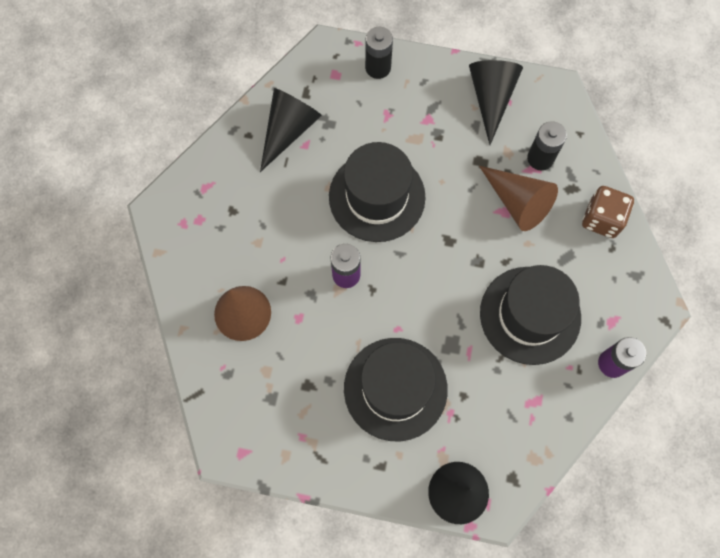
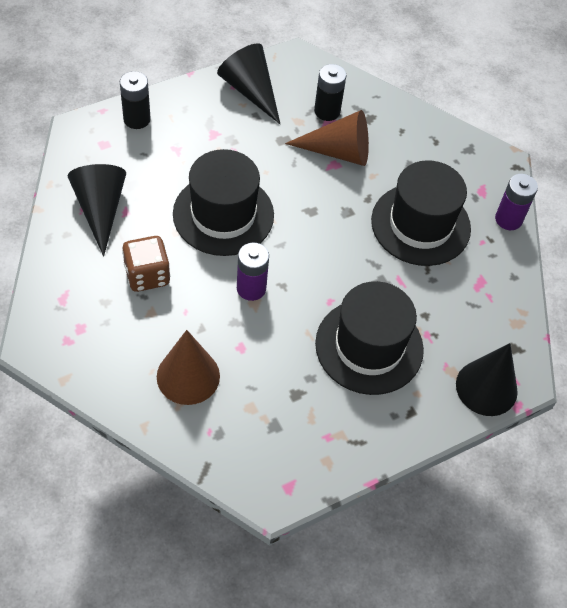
camera: 45 degrees left, 15 degrees down
brown dice [582,186,634,238] -> brown dice moved to [122,236,170,292]

